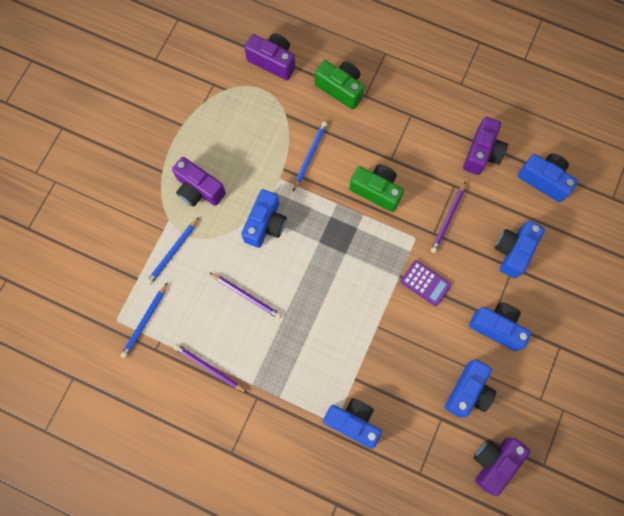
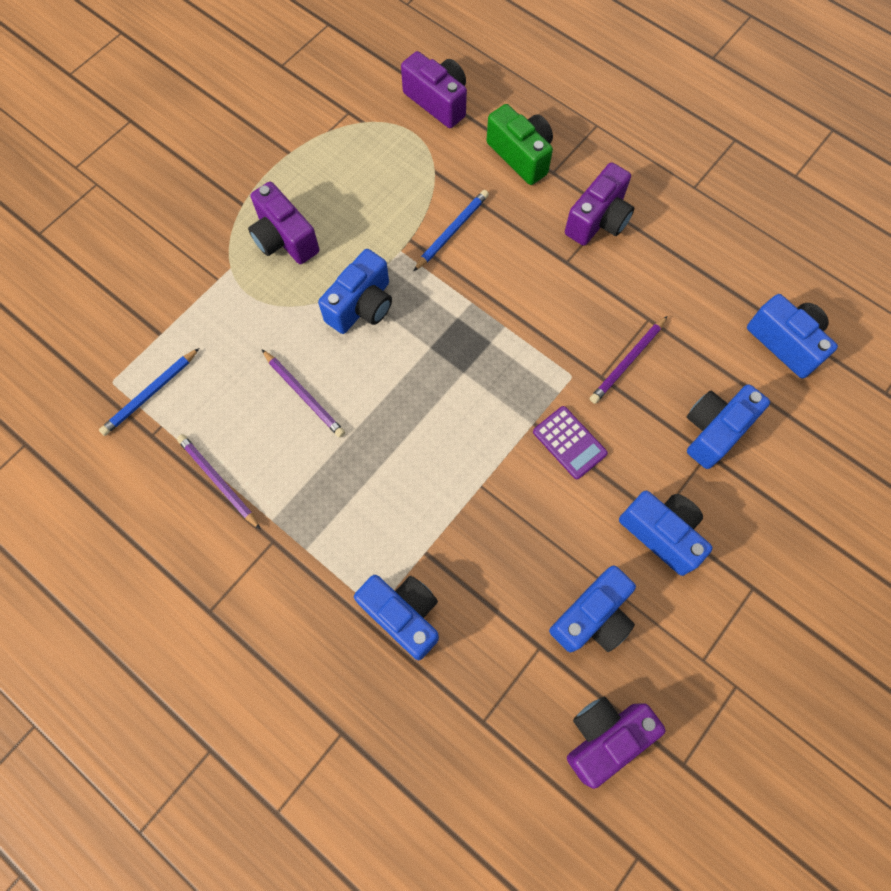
camera: 15 degrees right, 5 degrees down
blue pencil [146,217,199,285] -> none
green camera [349,164,404,212] -> none
purple camera [463,117,508,175] -> purple camera moved to [565,162,634,246]

